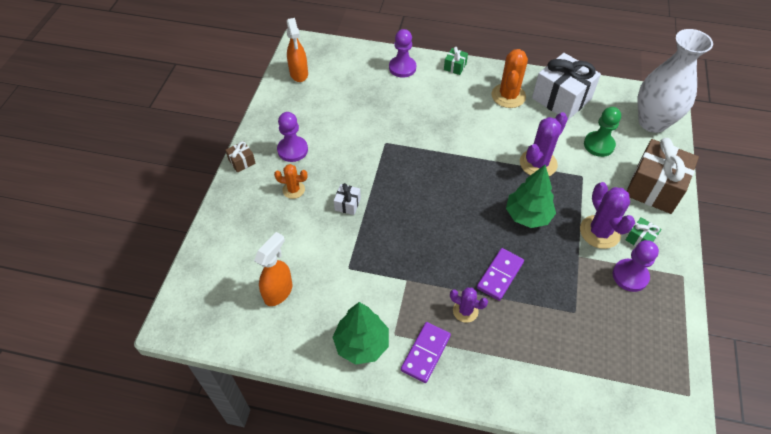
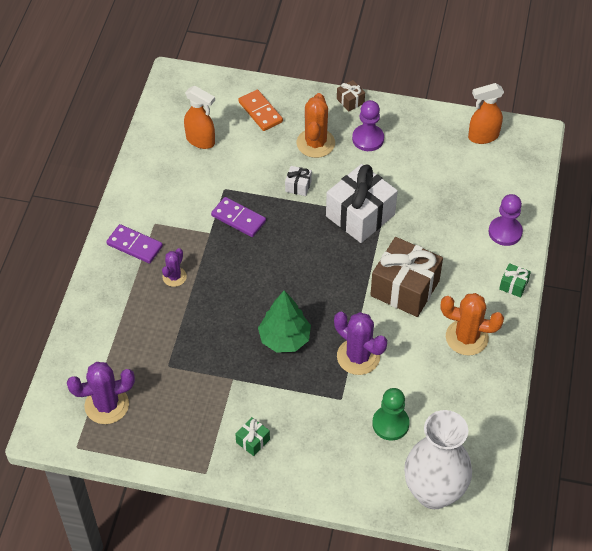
camera: 90 degrees right, 0 degrees up
orange cactus [274,164,308,199] -> orange cactus [297,93,335,158], size x1.72
green tree [332,302,389,365] -> none
purple domino [477,248,524,301] -> purple domino moved to [211,197,266,237]
white gift [532,53,601,120] -> white gift moved to [326,164,398,243]
purple cactus [580,182,635,249] -> purple cactus moved to [67,362,135,424]
purple pawn [613,240,659,292] -> none
brown gift [627,138,699,214] -> brown gift moved to [370,237,443,317]
none -> orange domino [238,89,283,131]

